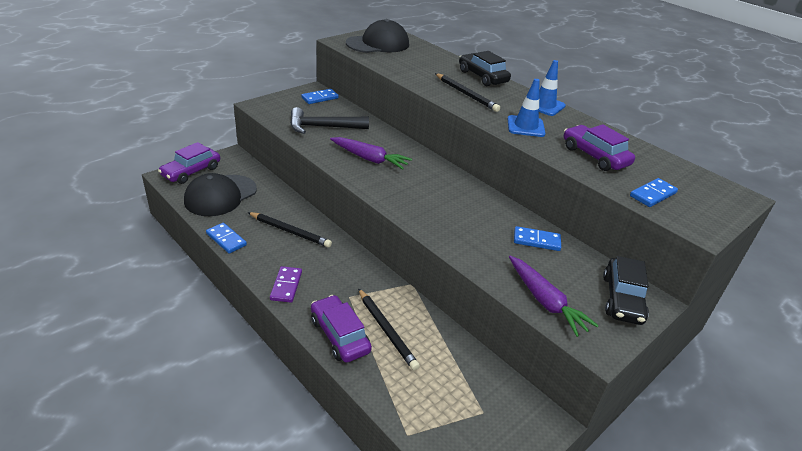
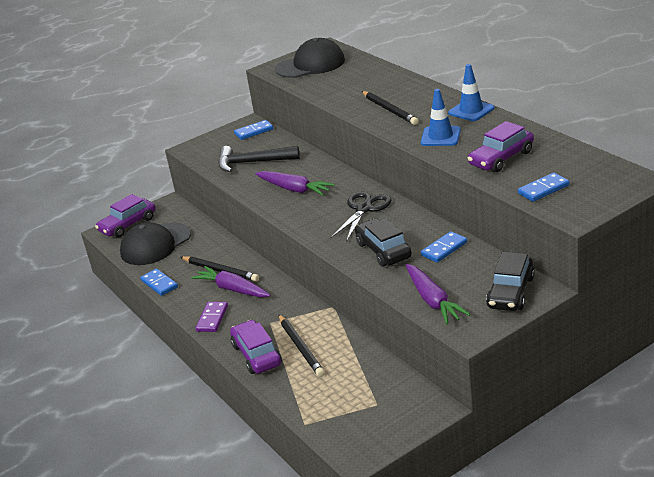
camera: 15 degrees right, 5 degrees down
black car [459,51,511,86] -> black car moved to [355,218,412,267]
blue domino [514,226,561,251] -> blue domino turned 60 degrees counterclockwise [421,231,467,263]
purple car [564,124,635,171] -> purple car turned 105 degrees counterclockwise [468,121,534,172]
none -> purple carrot [191,266,270,297]
none -> black scissors [331,191,391,242]

